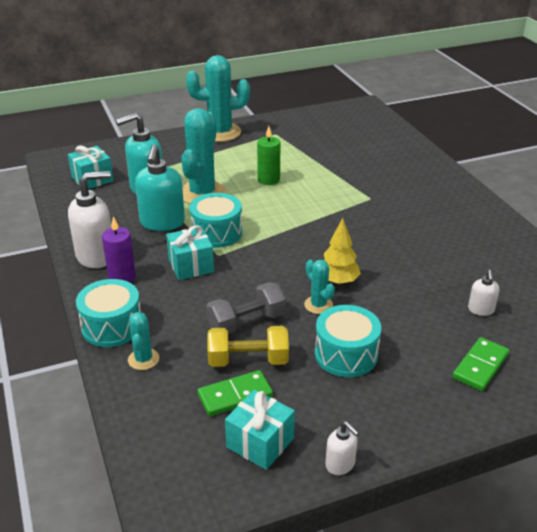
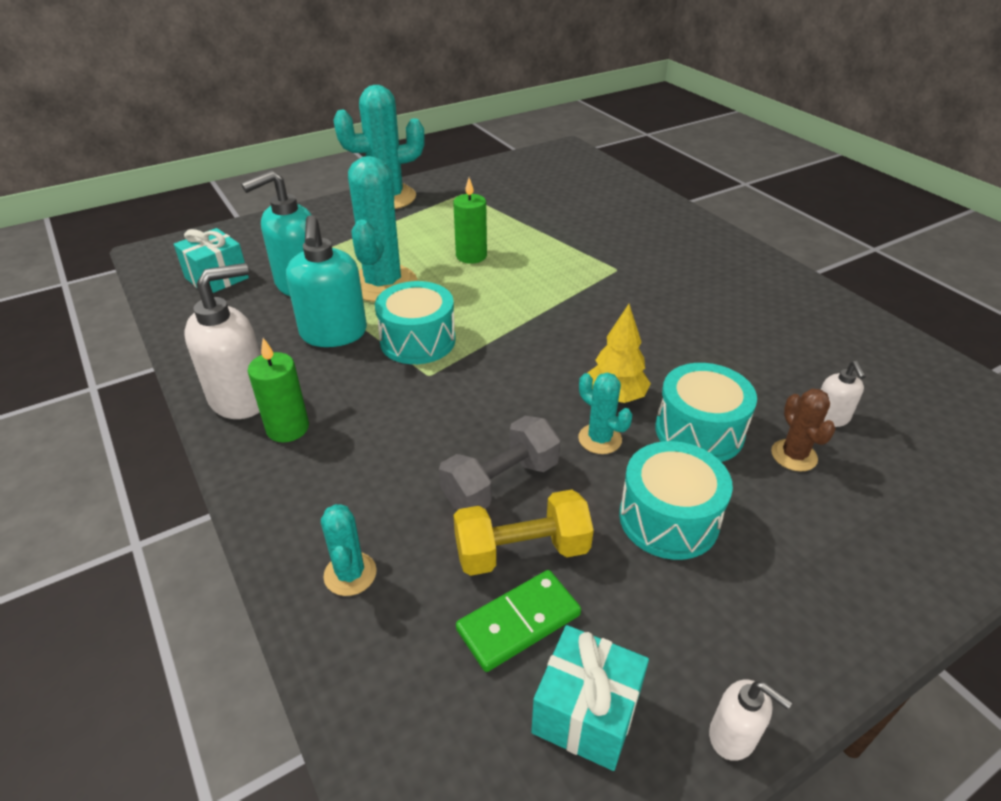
camera: 10 degrees left, 5 degrees up
turquoise drum [76,279,141,347] -> turquoise drum moved to [655,363,757,462]
purple candle [102,216,136,282] -> green candle [248,338,309,442]
turquoise gift [166,225,214,280] -> none
green domino [452,337,509,391] -> none
none -> brown cactus [771,388,836,471]

